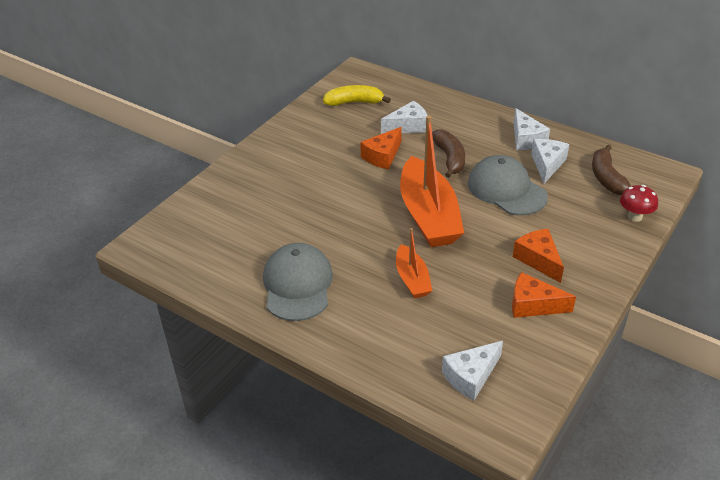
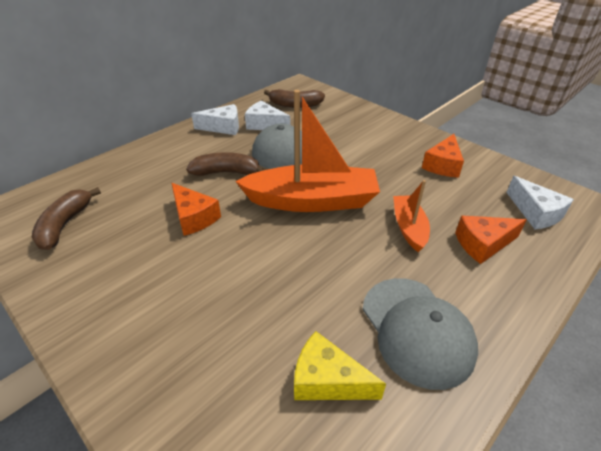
camera: 80 degrees left, 0 degrees up
grey cap [263,243,333,321] -> grey cap turned 120 degrees counterclockwise [363,278,478,390]
yellow banana [323,85,391,106] -> brown banana [32,187,101,250]
white cheese [381,101,428,134] -> none
orange boat [396,228,433,298] -> orange boat turned 90 degrees counterclockwise [393,180,430,252]
orange cheese [513,229,564,283] -> orange cheese moved to [455,216,527,264]
red mushroom [620,185,658,222] -> none
none -> yellow cheese [294,331,386,400]

